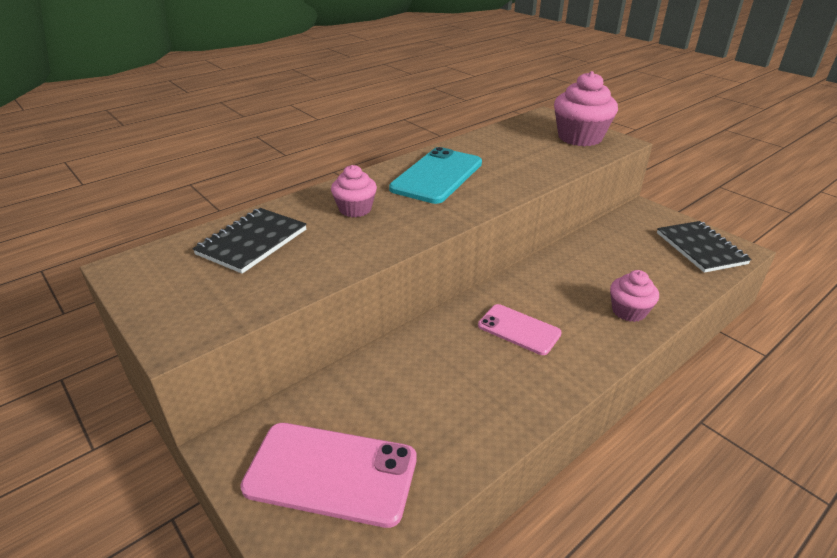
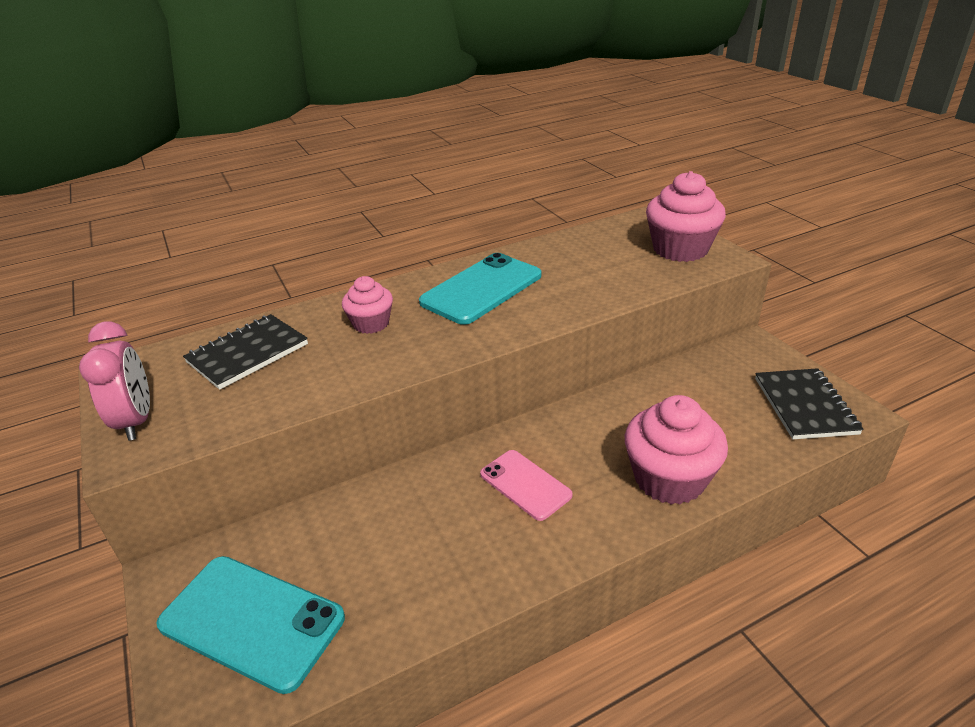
camera: 15 degrees right, 0 degrees up
pink phone [240,423,416,528] -> turquoise phone [156,556,345,694]
pink cupcake [610,270,659,322] -> pink cupcake [625,395,728,505], size x1.70
none -> pink clock [79,322,150,441]

